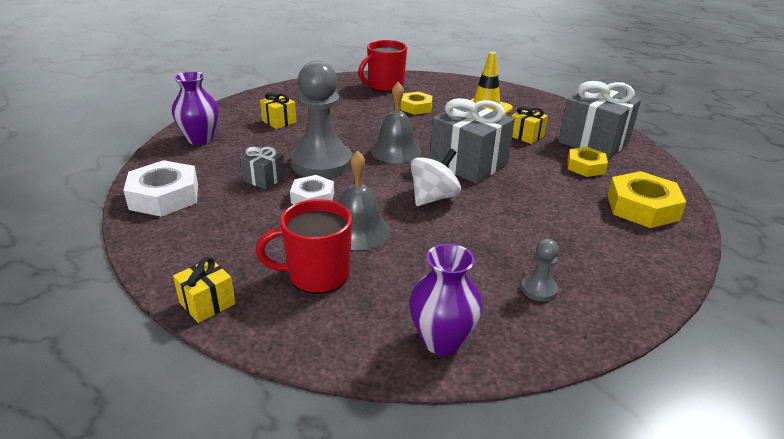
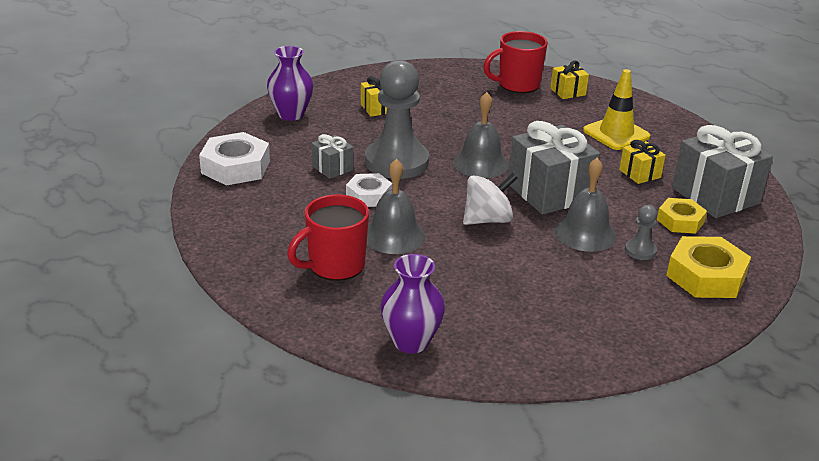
camera: 20 degrees right, 0 degrees up
yellow gift [173,257,236,323] -> yellow gift moved to [550,61,589,99]
red mug [255,199,352,294] -> red mug turned 45 degrees counterclockwise [287,194,369,281]
yellow nut [400,92,433,115] -> none
grey pawn [521,239,559,301] -> grey pawn moved to [625,205,657,260]
none -> grey bell [554,158,616,252]

